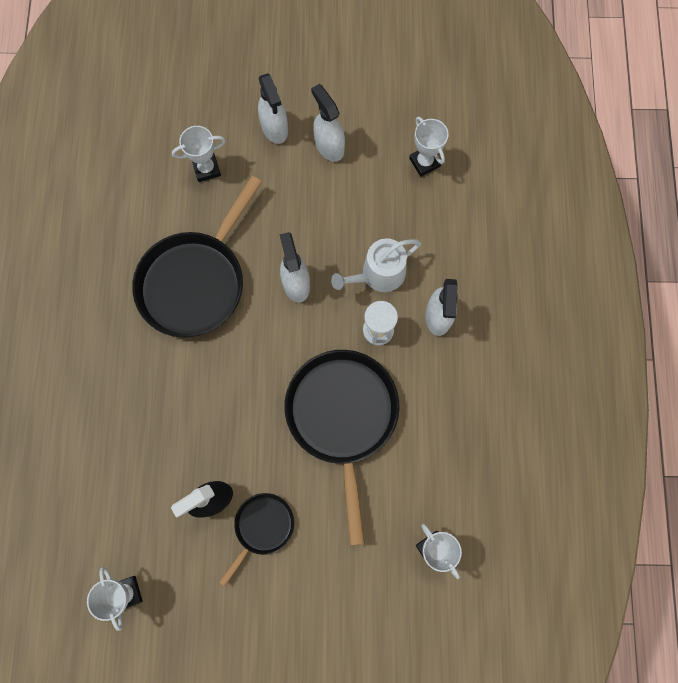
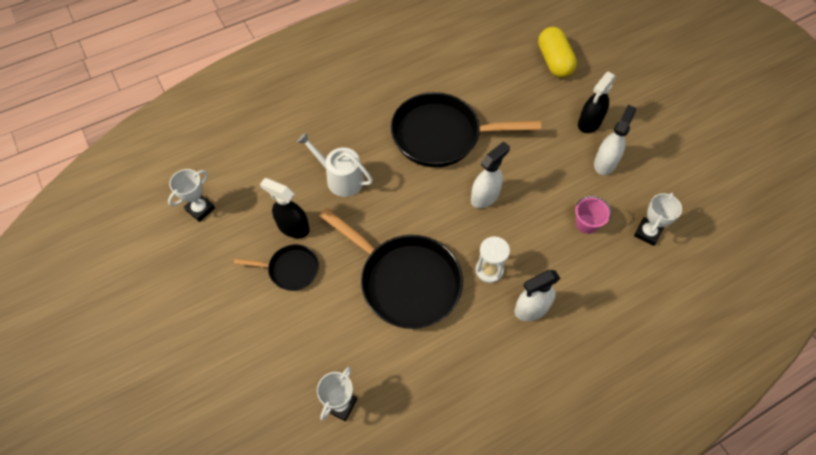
camera: 60 degrees right, 15 degrees down
white trophy [172,126,226,182] -> none
white spray bottle [258,73,288,144] -> black spray bottle [578,72,616,133]
black pan [285,350,400,545] -> black pan turned 75 degrees clockwise [319,208,463,329]
white watering can [331,238,421,292] -> white watering can moved to [297,132,373,197]
none -> yellow capsule [538,27,577,78]
none -> pink bucket [575,196,611,234]

